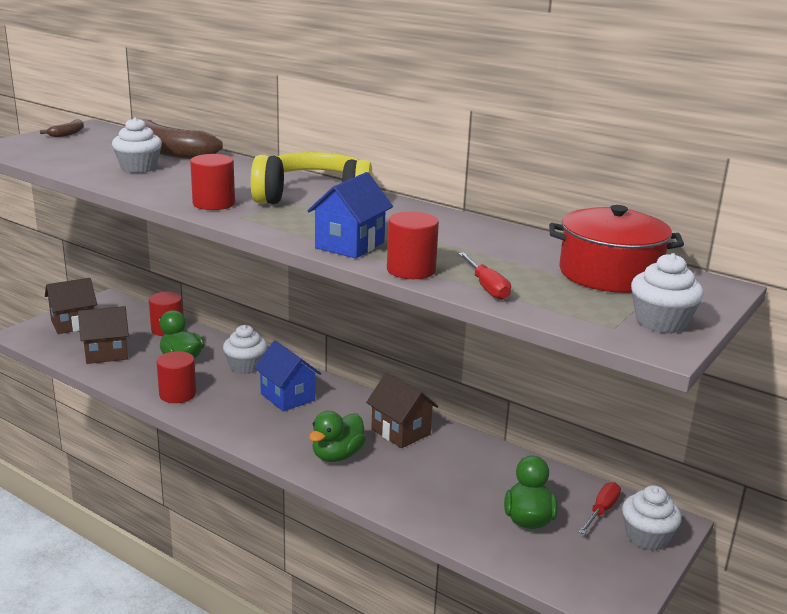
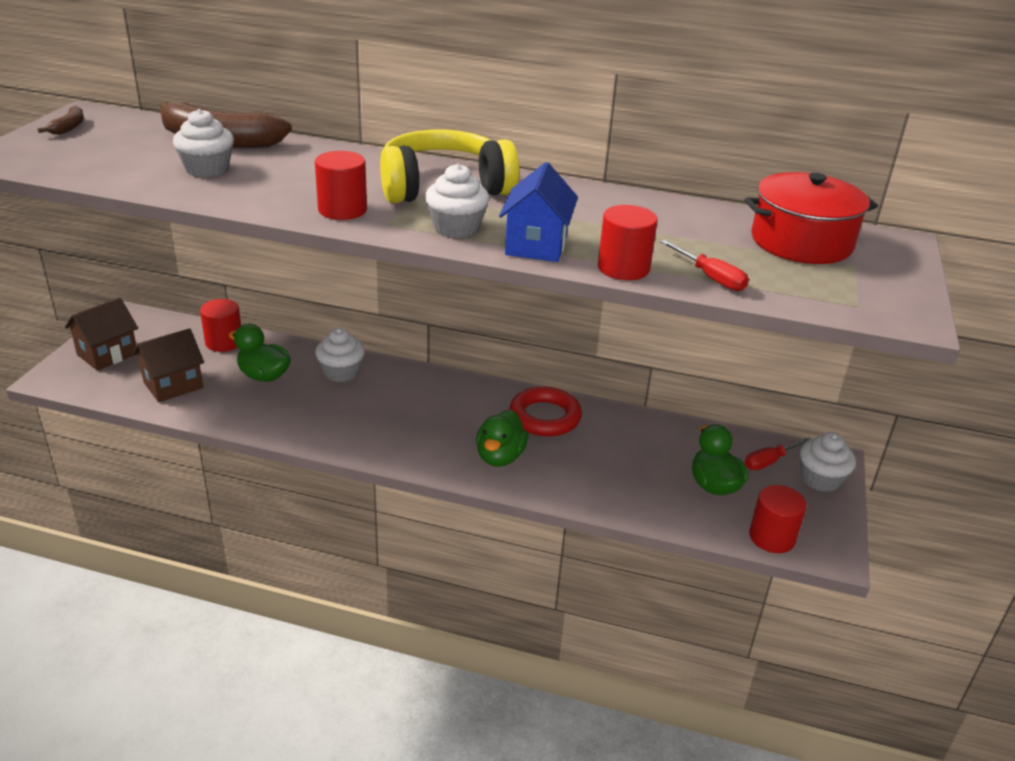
camera: 20 degrees left, 10 degrees up
red cylinder [157,351,196,403] -> red cylinder moved to [749,485,807,553]
blue house [254,341,321,412] -> none
brown house [366,373,438,448] -> red ring [509,387,582,436]
red screwdriver [579,482,621,534] -> red screwdriver turned 135 degrees counterclockwise [745,437,811,470]
white cupcake [631,253,704,333] -> white cupcake moved to [425,164,489,238]

